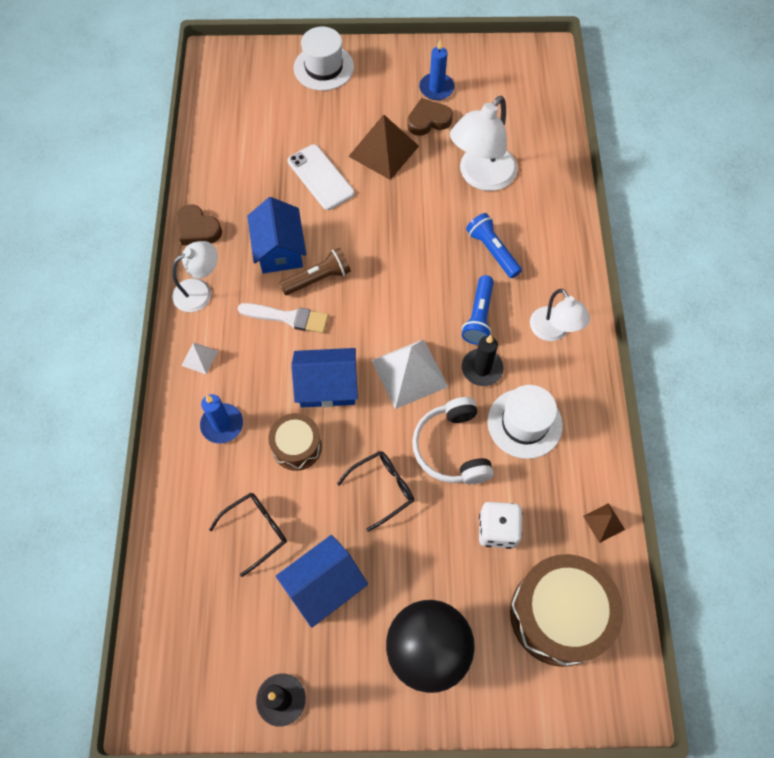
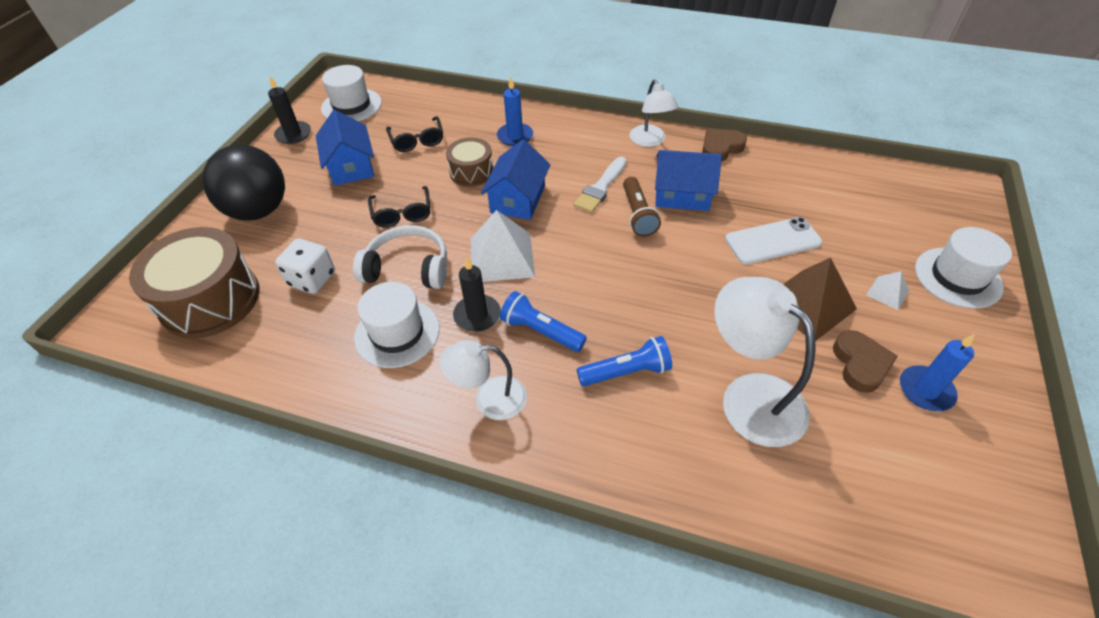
camera: 110 degrees right, 15 degrees down
white pyramid [181,342,218,375] -> white pyramid moved to [866,271,909,310]
brown pyramid [583,503,625,543] -> none
none -> white hat [321,65,382,121]

